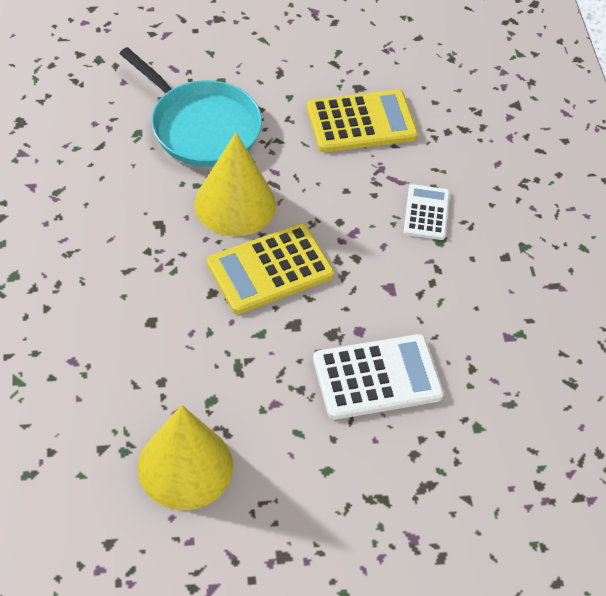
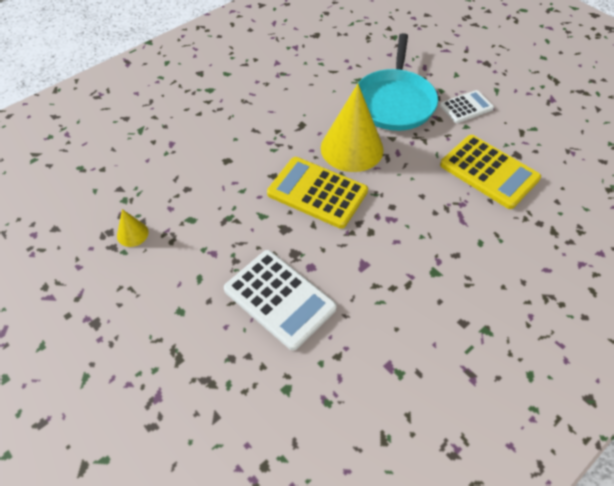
camera: 60 degrees right, 0 degrees up
yellow cone [138,405,233,510] -> yellow cone [117,209,149,247], size x0.44
white calculator [404,184,450,240] -> white calculator moved to [440,90,494,123]

